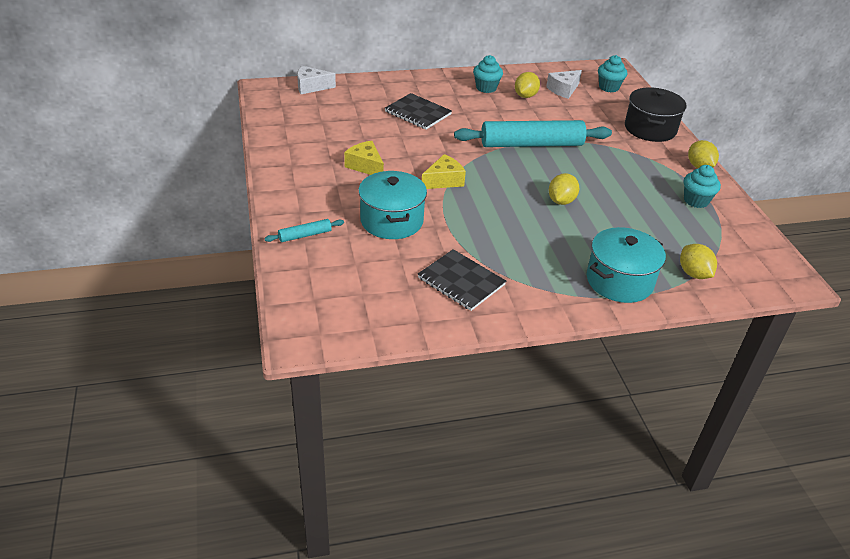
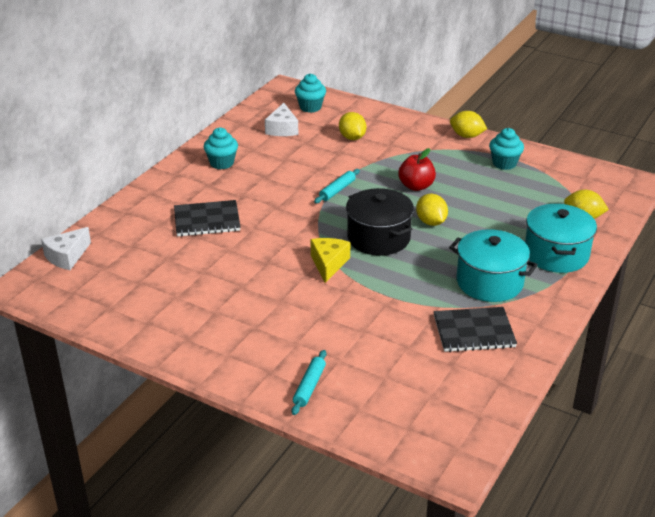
camera: 45 degrees left, 5 degrees down
yellow cheese [344,141,384,175] -> none
turquoise pot [358,171,427,239] -> turquoise pot moved to [449,229,538,302]
turquoise rolling pin [454,120,612,147] -> turquoise rolling pin [314,169,360,203], size x0.43
yellow lemon [515,72,540,98] -> yellow lemon moved to [339,112,366,140]
black pot [625,87,687,142] -> black pot moved to [346,188,414,256]
none -> red apple [398,148,436,191]

